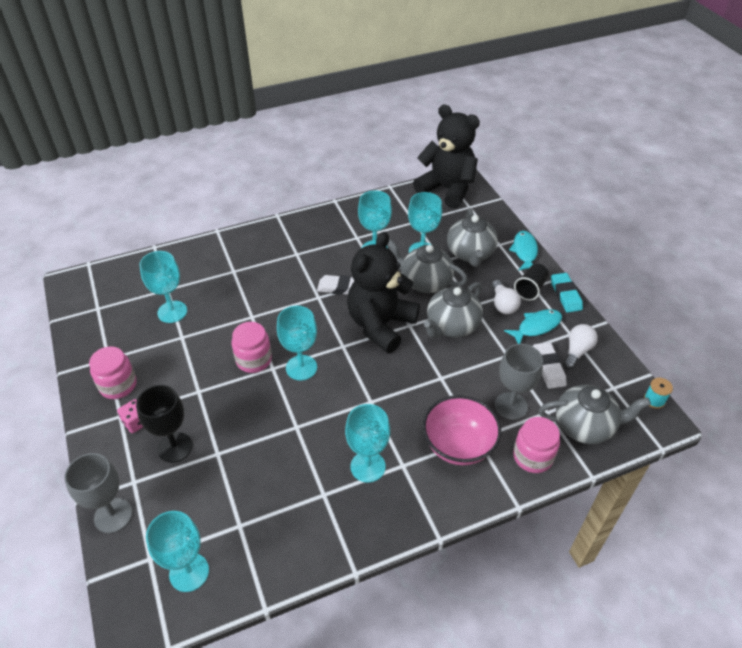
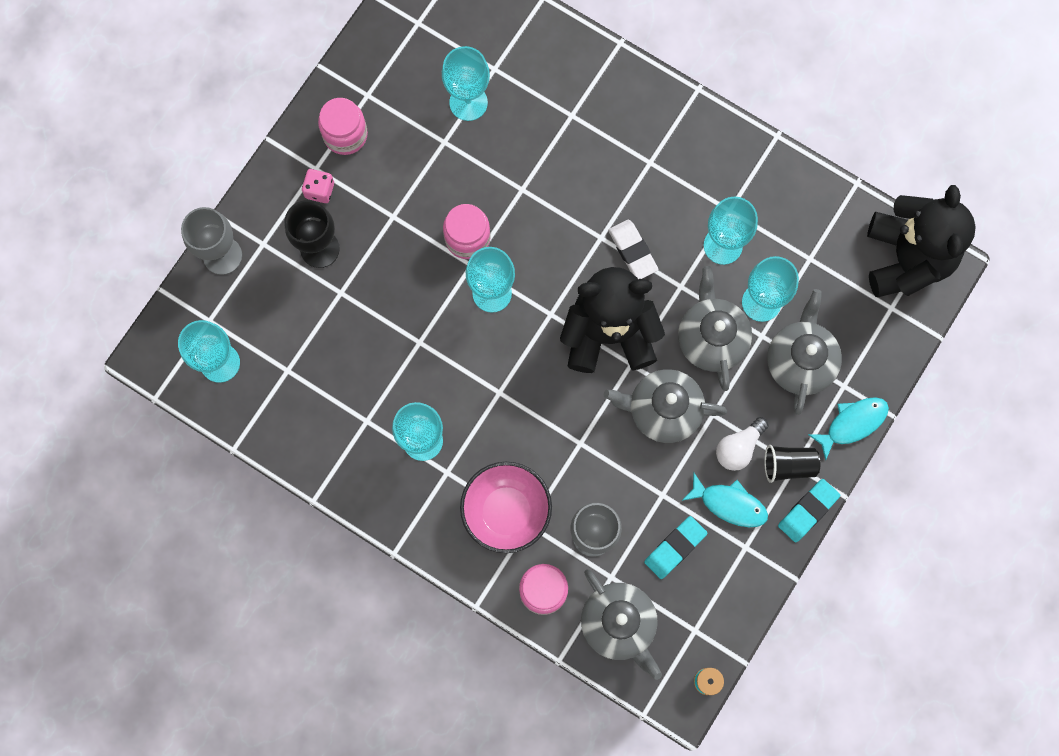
camera: 55 degrees right, 30 degrees up
grey teapot [447,208,498,267] -> grey teapot turned 135 degrees clockwise [767,289,842,415]
white eraser [533,342,567,389] -> turquoise eraser [644,516,707,579]
white light bulb [563,324,598,369] -> none

